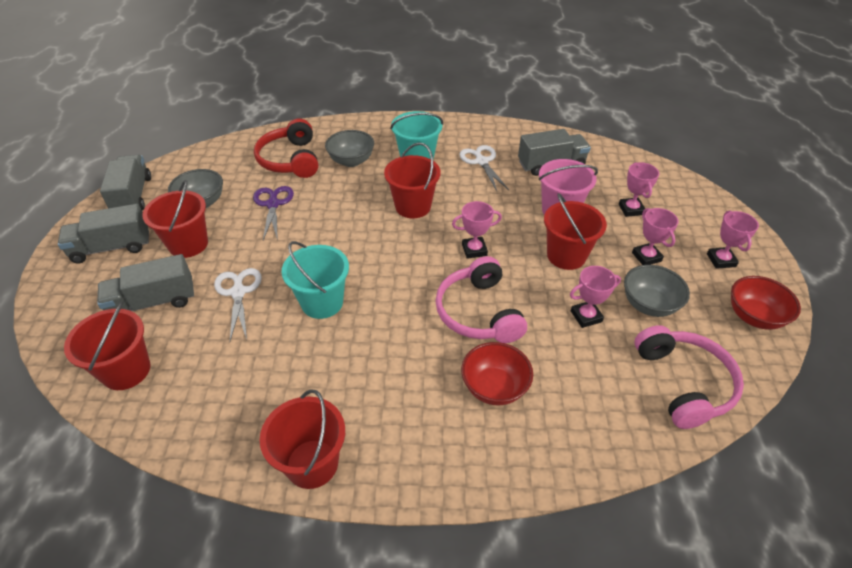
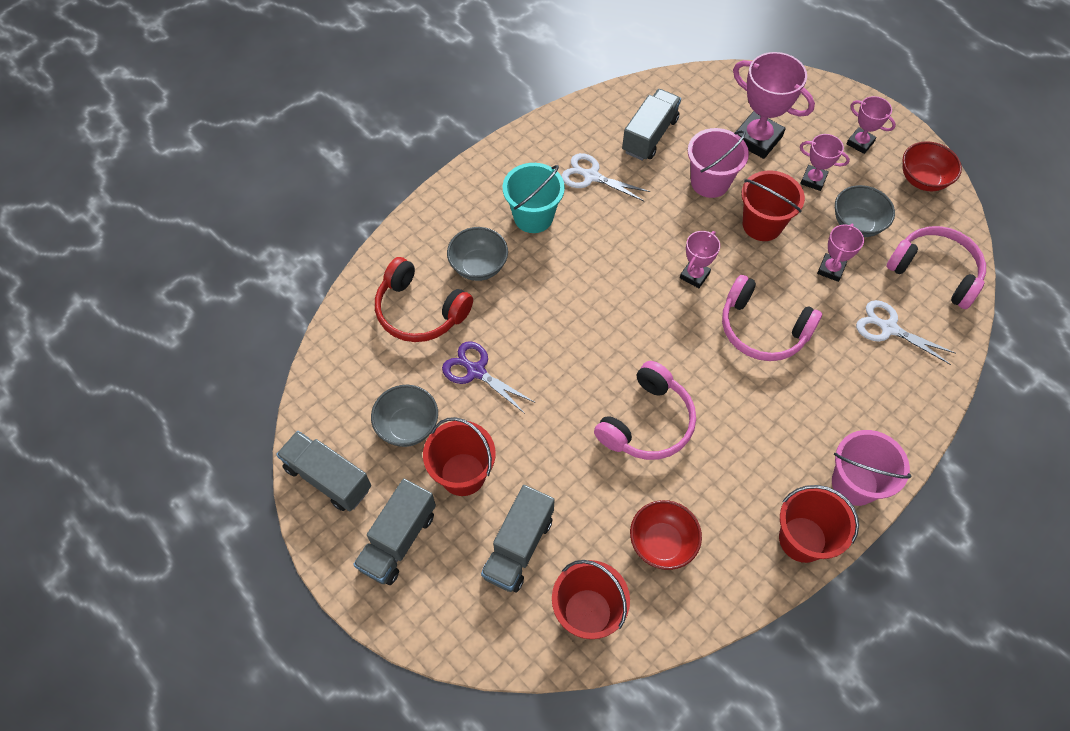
camera: 45 degrees left, 15 degrees up
white scissors [214,268,262,341] -> white scissors moved to [856,300,956,365]
turquoise bucket [282,241,349,319] -> pink headphones [594,361,696,460]
red bucket [384,142,441,218] -> none
red bowl [461,342,533,405] -> red bowl moved to [630,500,702,570]
pink trophy [619,162,659,217] -> pink trophy [733,52,815,159], size x1.80
none -> pink bucket [832,430,911,506]

